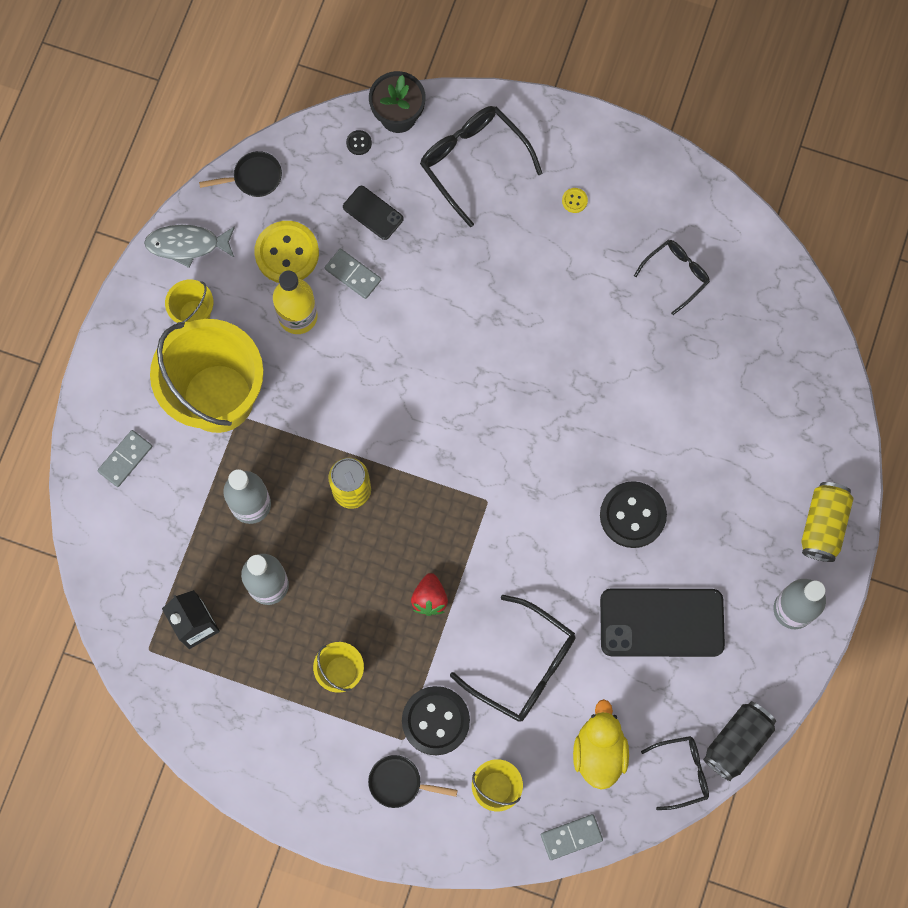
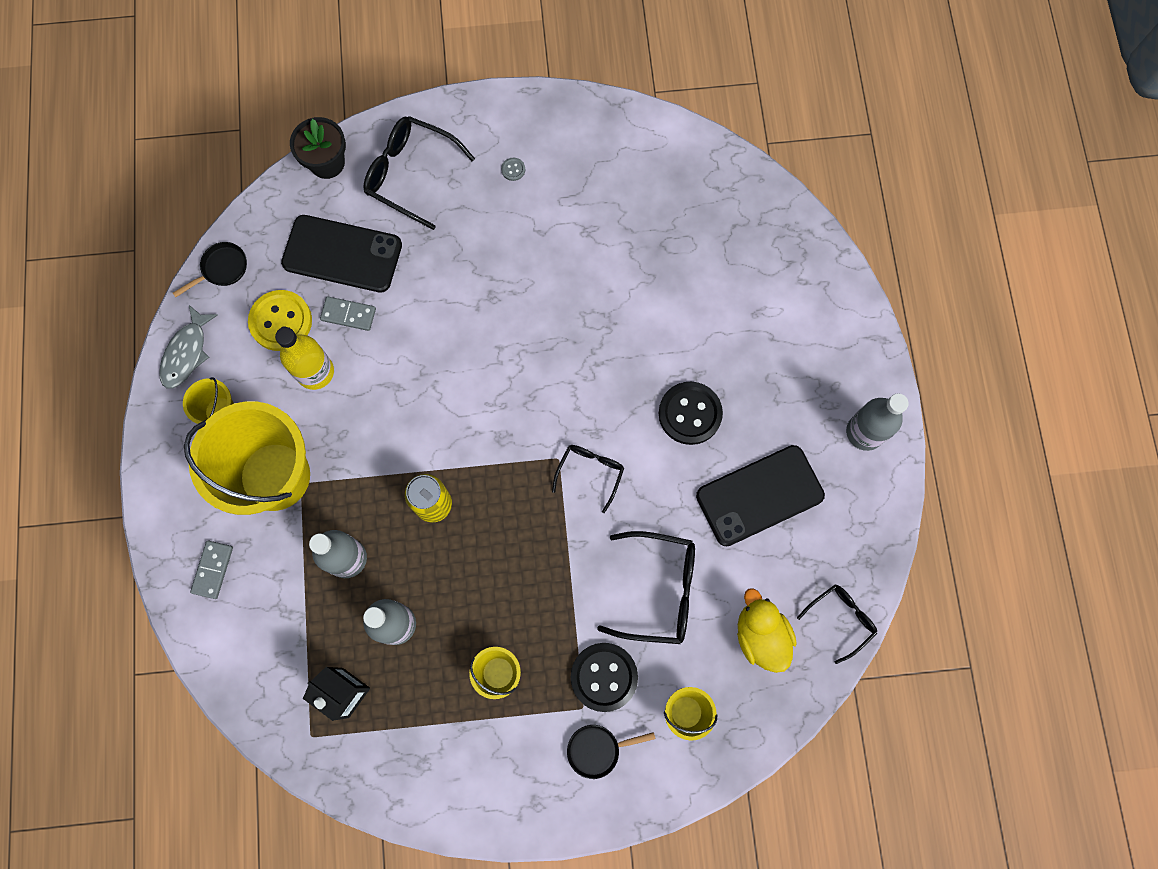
camera: 25 degrees left, 0 degrees up
grey fish [144,225,235,268] -> grey fish turned 45 degrees counterclockwise [159,305,218,389]
black phone [343,186,404,240] -> black phone [281,215,402,292], size x2.02
black button [346,130,372,155] -> none
red strawberry [411,573,448,616] -> none
grey domino [541,814,603,860] -> none
yellow button [562,188,588,213] -> grey button [501,158,525,181]
black glasses [634,240,710,315] -> black glasses moved to [552,445,624,513]
black can [703,701,776,781] -> none
yellow can [801,482,853,562] -> none

